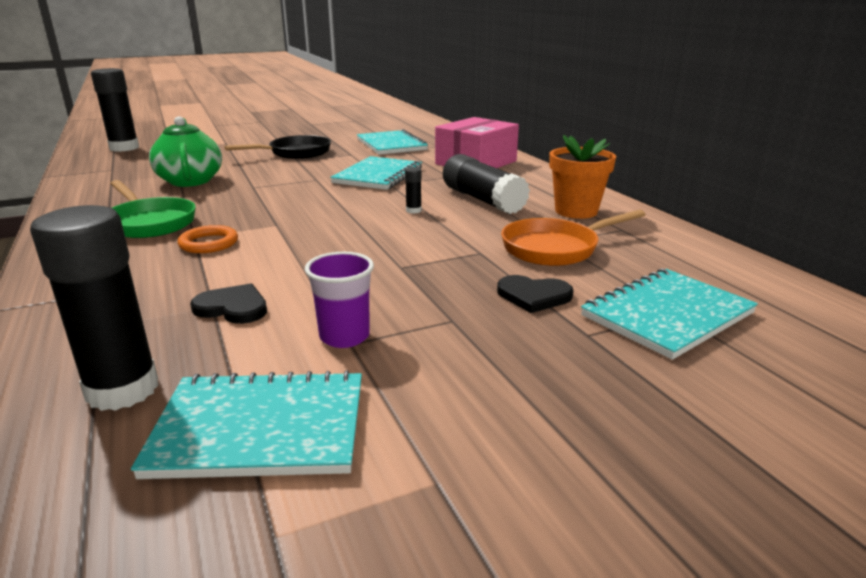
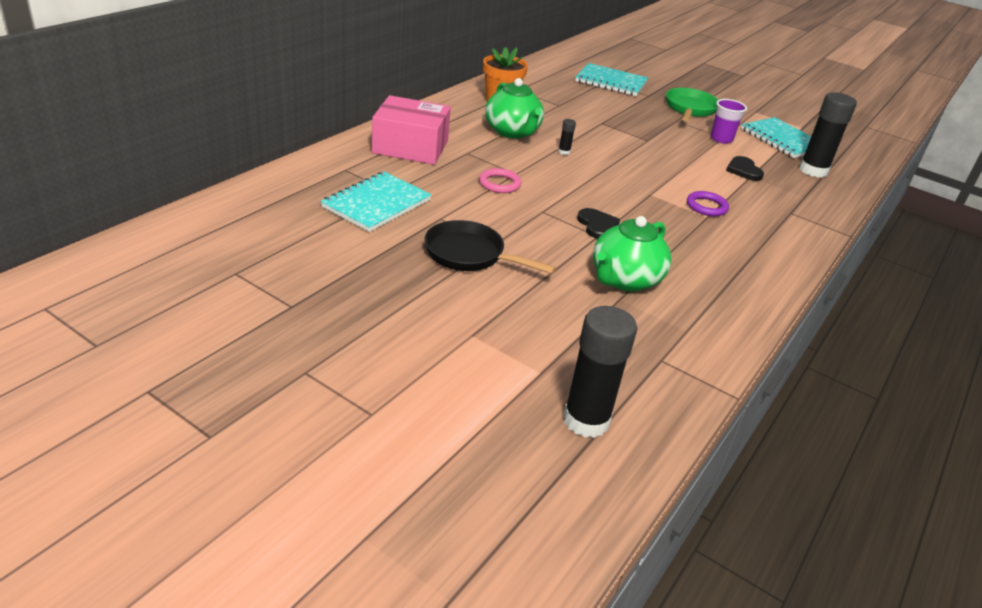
camera: 125 degrees left, 10 degrees up
green pan [110,180,196,238] -> green pan moved to [666,88,718,122]
orange ring [178,225,238,253] -> purple ring [687,191,729,216]
turquoise notebook [330,156,422,190] -> pink ring [479,168,521,193]
black glue stick [443,154,530,214] -> green teapot [485,78,544,139]
black heart [497,275,573,313] -> black heart moved to [577,208,620,239]
orange pan [501,210,646,266] -> none

